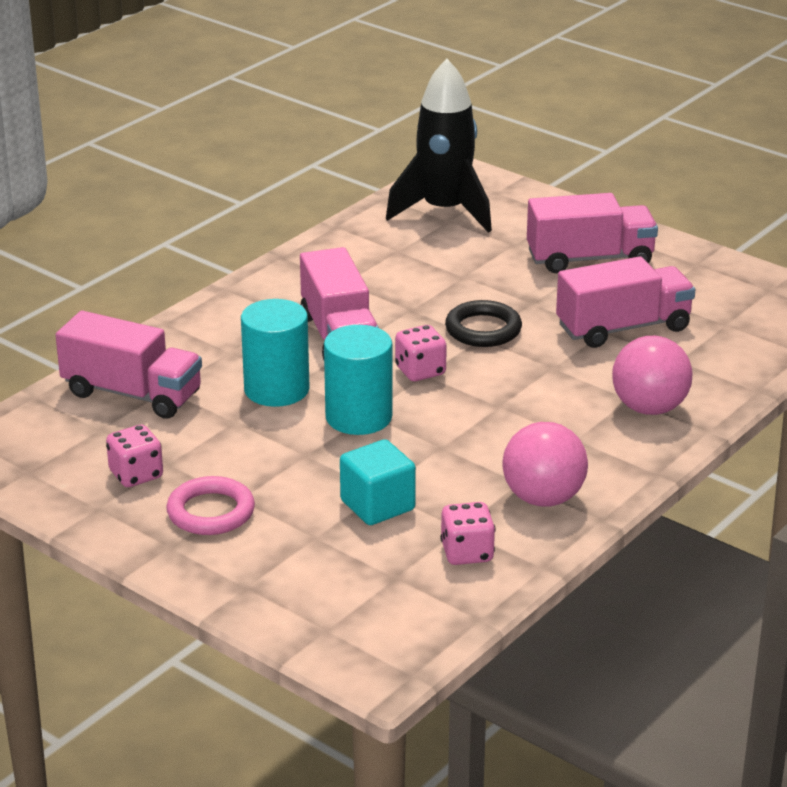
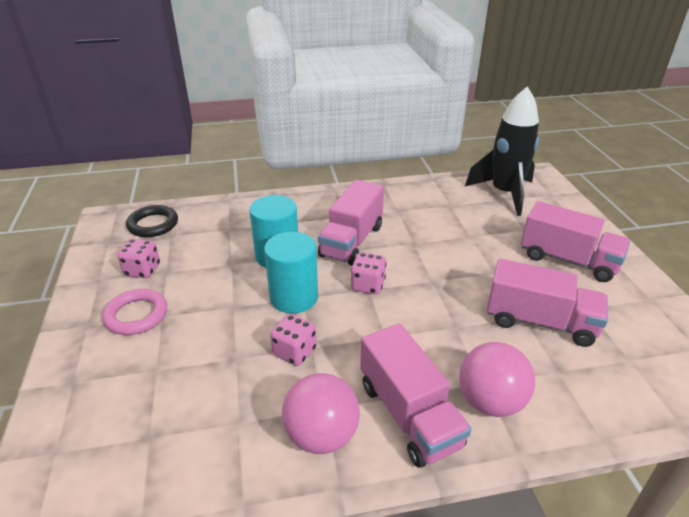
camera: 40 degrees right, 5 degrees up
pink truck [55,310,202,419] -> pink truck moved to [360,323,472,468]
turquoise cube [340,439,416,525] -> none
pink dice [440,502,495,565] -> pink dice moved to [270,314,316,366]
black ring [445,300,522,347] -> black ring moved to [126,205,178,237]

